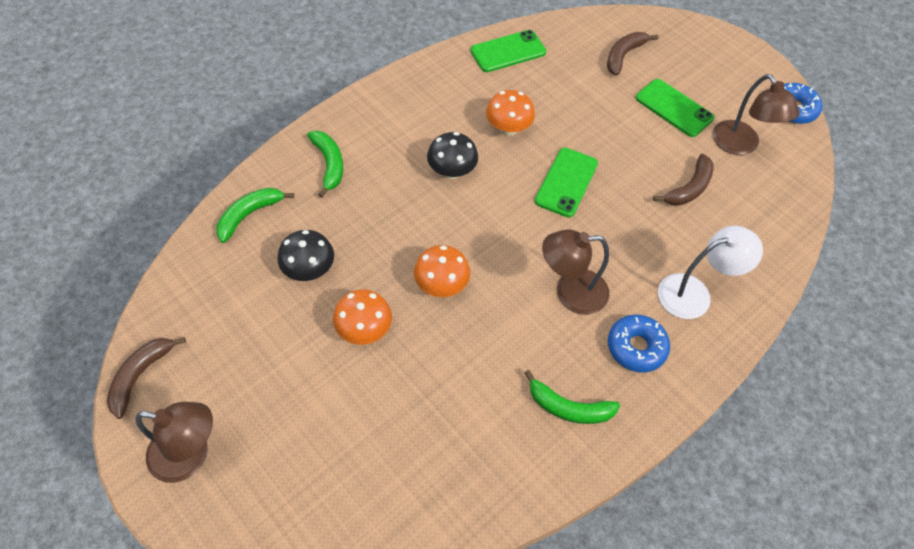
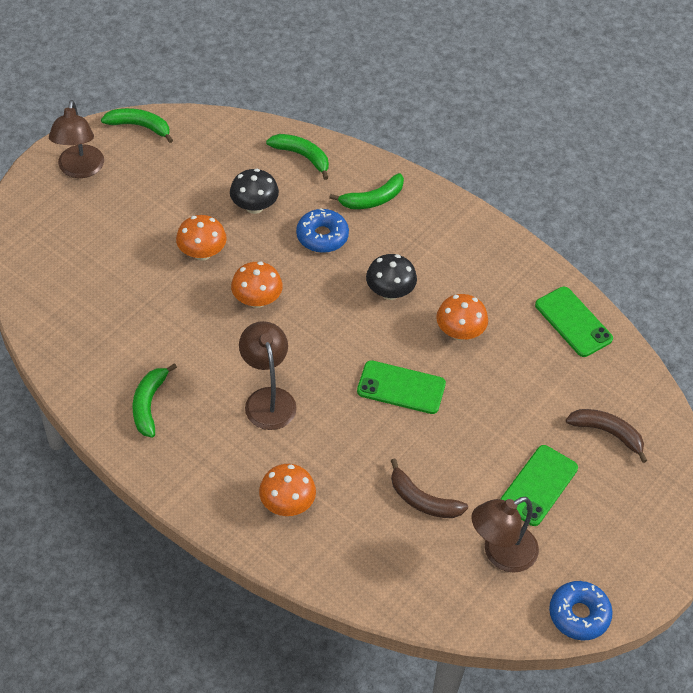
camera: 80 degrees right, 5 degrees down
brown banana [107,337,186,419] -> green banana [101,108,173,143]
blue donut [608,315,670,372] -> blue donut moved to [296,208,349,253]
white lamp [658,226,763,319] -> orange mushroom [259,464,316,516]

